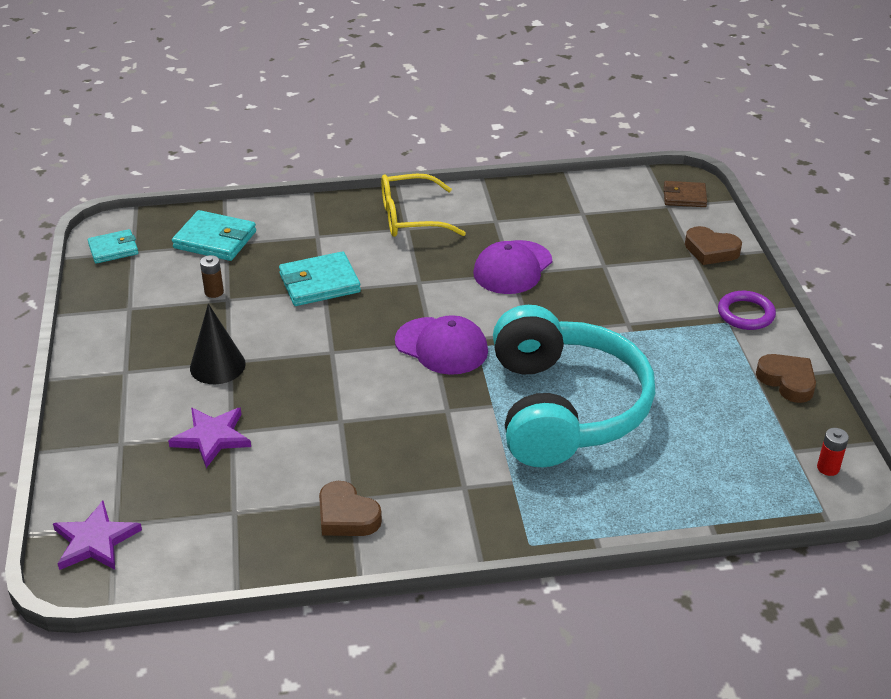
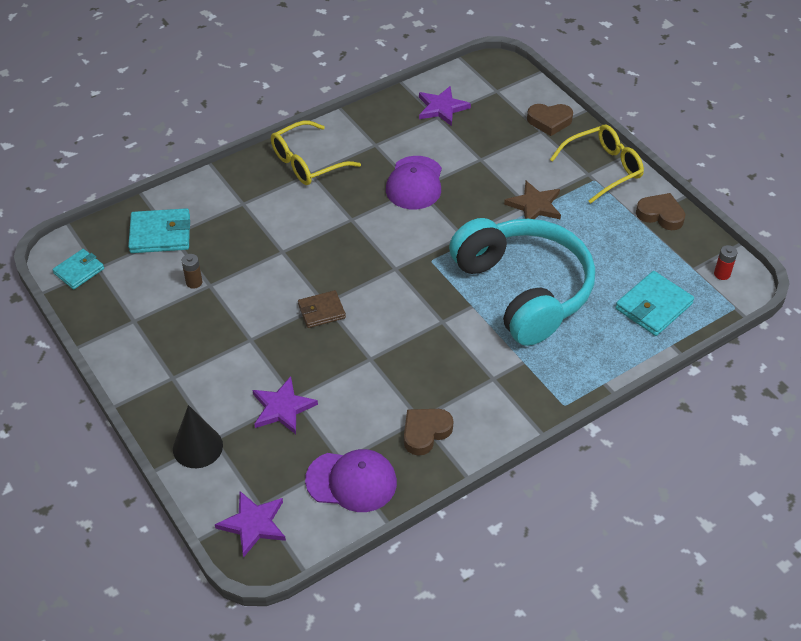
camera: 25 degrees left, 10 degrees up
black cone [190,304,246,384] -> black cone moved to [173,405,223,468]
turquoise wallet [279,252,361,306] -> turquoise wallet moved to [615,271,694,336]
brown heart [319,481,382,536] -> brown heart turned 120 degrees clockwise [404,409,453,455]
purple cap [395,315,488,375] -> purple cap moved to [305,449,397,512]
brown wallet [664,181,707,207] -> brown wallet moved to [298,290,346,328]
purple ring [718,291,776,330] -> yellow glasses [550,125,644,204]
none -> purple star [419,86,471,126]
none -> brown star [504,181,561,219]

